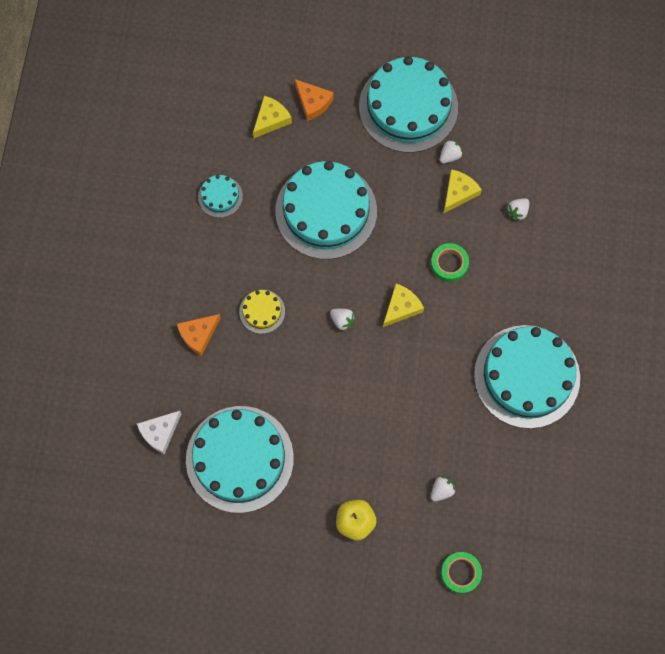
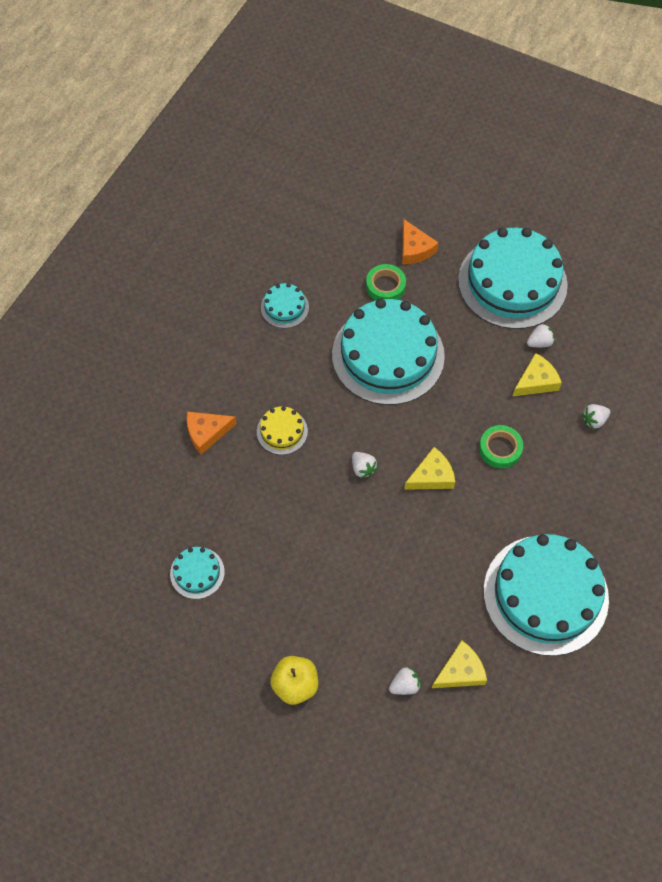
camera: 20 degrees right, 10 degrees down
white cheese [137,411,182,454] -> none
turquoise cake [186,406,294,513] -> turquoise cake [170,547,225,599], size x0.44
yellow cheese [253,96,292,138] -> yellow cheese moved to [432,640,487,688]
green tape [441,552,482,594] -> green tape moved to [366,264,406,301]

